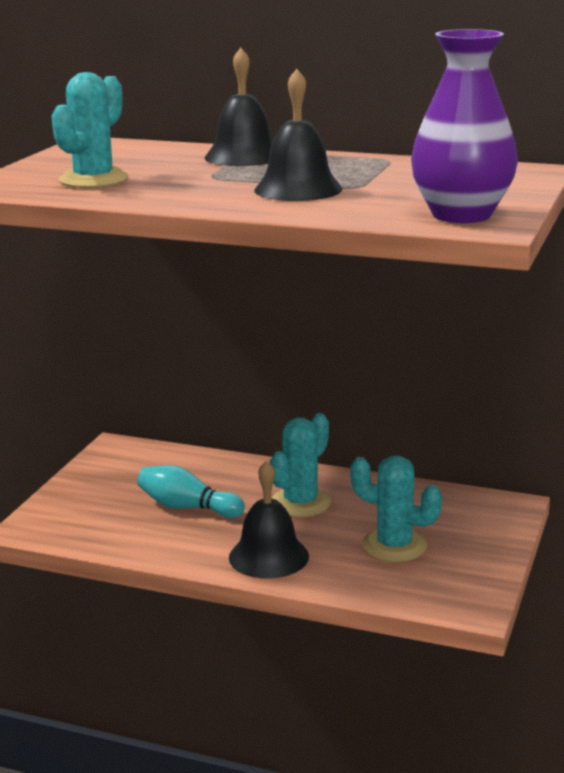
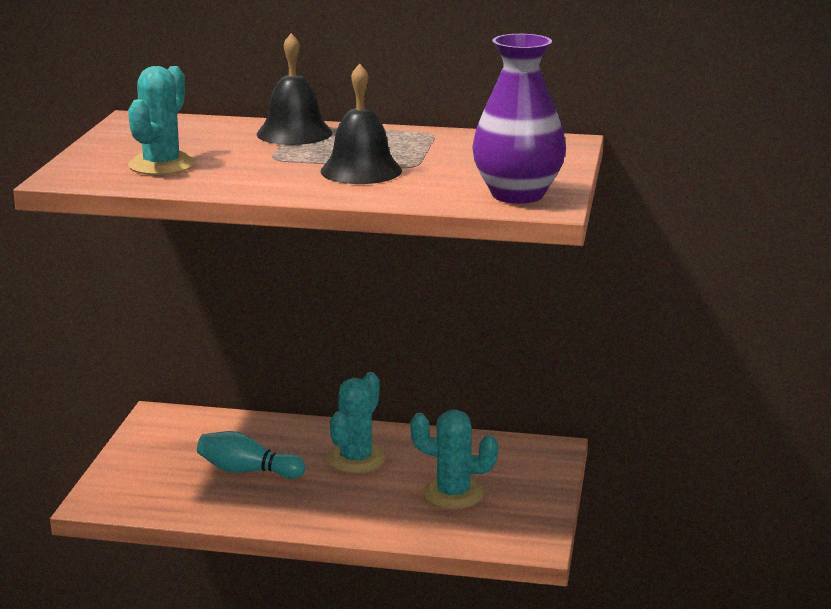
camera: 10 degrees left, 0 degrees up
black bell [229,460,309,579] -> none

